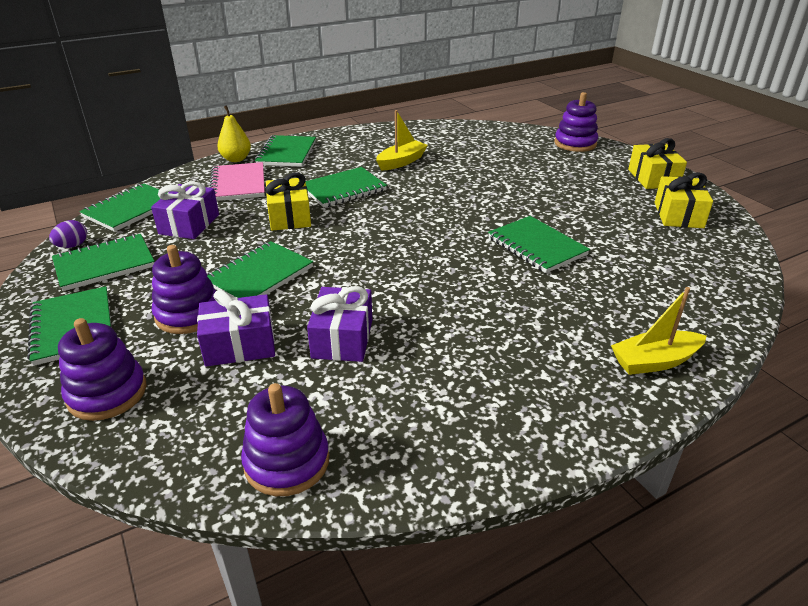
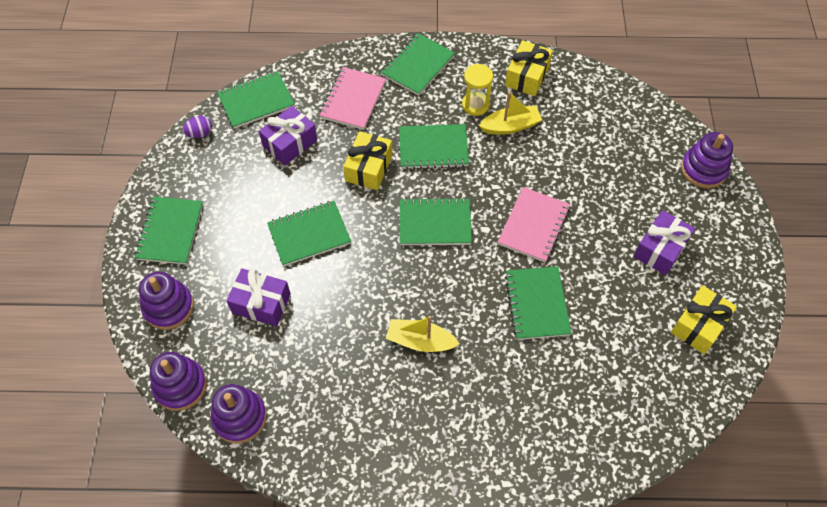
camera: 30 degrees right, 25 degrees up
green notebook [52,234,155,291] -> green notebook moved to [400,197,472,245]
purple stacking toy [152,245,216,334] -> purple stacking toy moved to [150,352,207,411]
yellow pear [217,105,251,162] -> none
purple gift [307,286,372,362] -> purple gift moved to [634,210,695,275]
yellow boat [611,287,706,375] -> yellow boat moved to [386,316,460,352]
yellow gift [628,138,687,189] -> yellow gift moved to [505,40,553,96]
none -> yellow hourglass [462,64,493,116]
none -> pink notebook [498,187,570,262]

